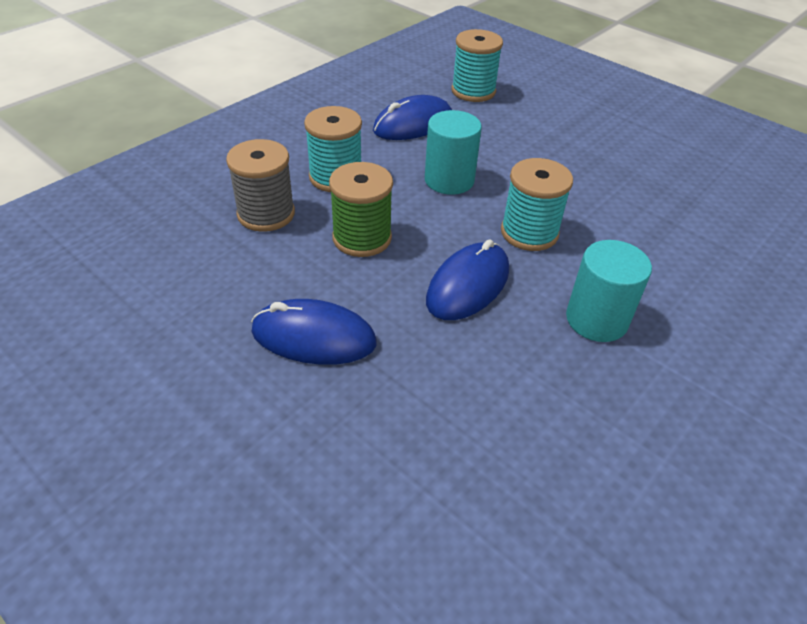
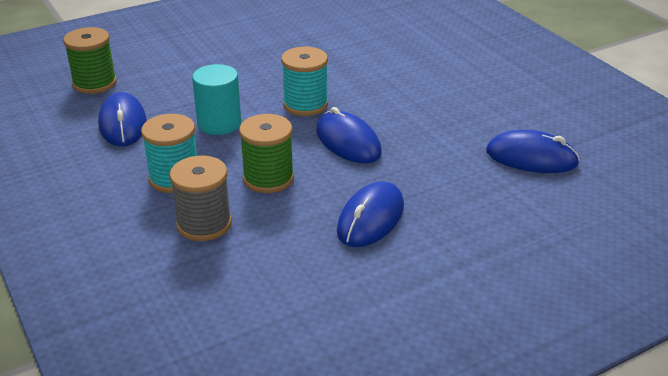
camera: 70 degrees left, 10 degrees down
turquoise spool [452,29,503,102] -> green spool [63,27,117,94]
turquoise cylinder [566,240,652,342] -> none
none -> blue mouse [486,130,580,173]

